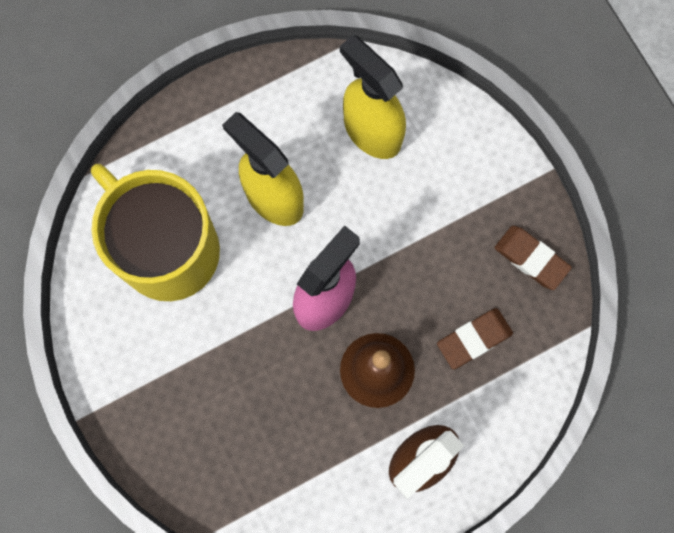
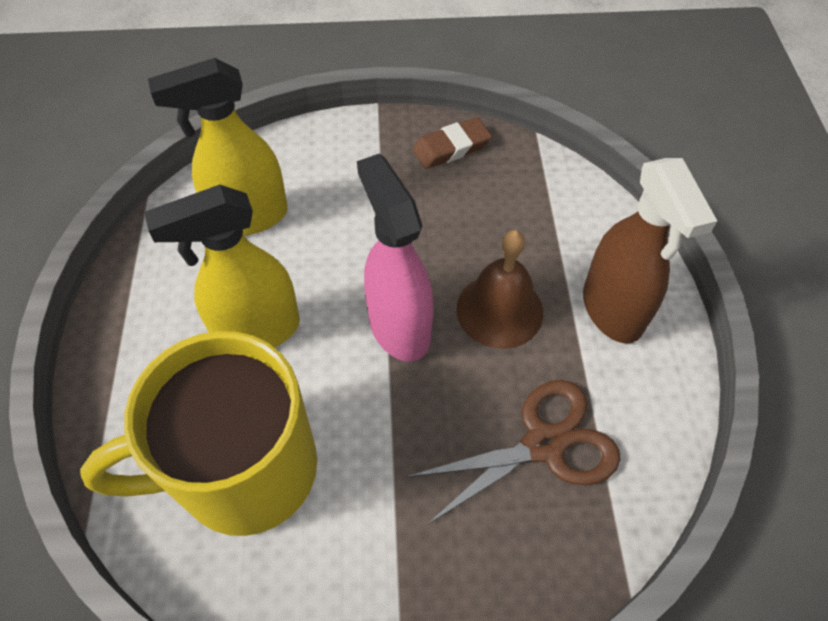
camera: 65 degrees left, 20 degrees down
brown eraser [437,308,513,369] -> none
none -> brown scissors [406,380,620,525]

